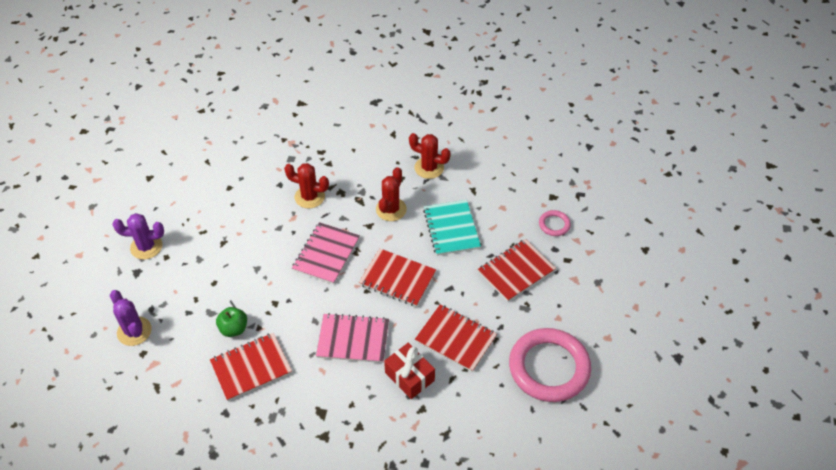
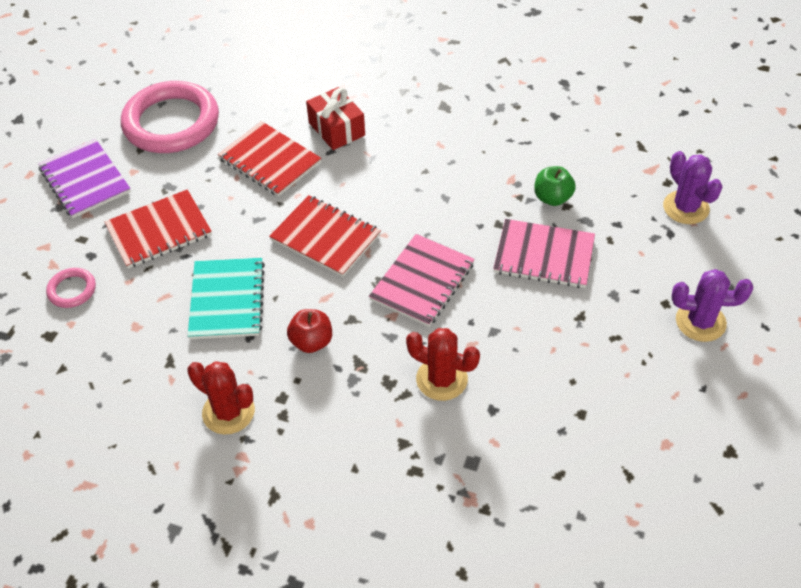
camera: 170 degrees left, 0 degrees up
red notebook [210,333,292,401] -> none
pink notebook [316,313,389,363] -> pink notebook moved to [493,219,595,288]
red cactus [376,167,407,221] -> red apple [287,309,332,353]
none -> purple notebook [38,139,131,218]

